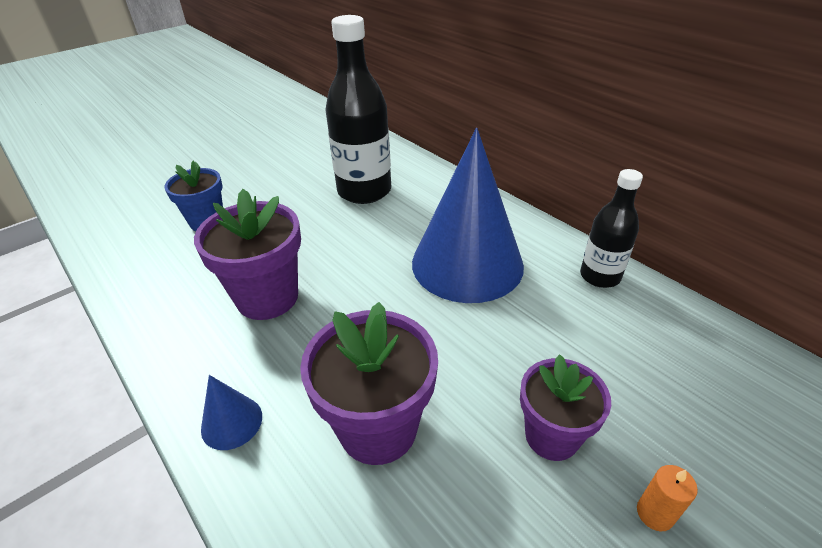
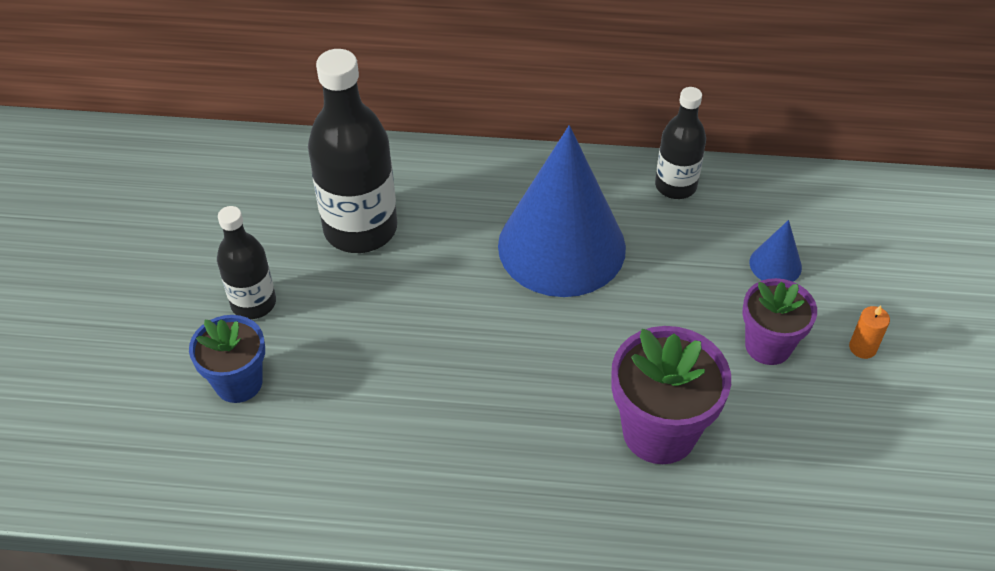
camera: 45 degrees left, 10 degrees up
purple flower pot [194,189,301,320] -> none
blue cone [201,375,262,450] -> blue cone moved to [750,220,802,282]
none -> black bottle [217,206,276,319]

